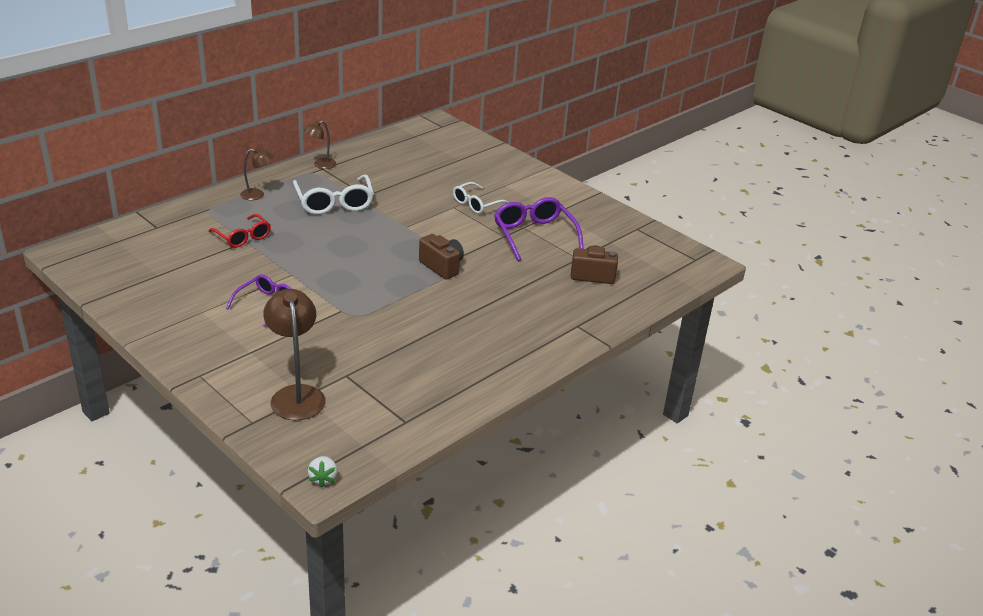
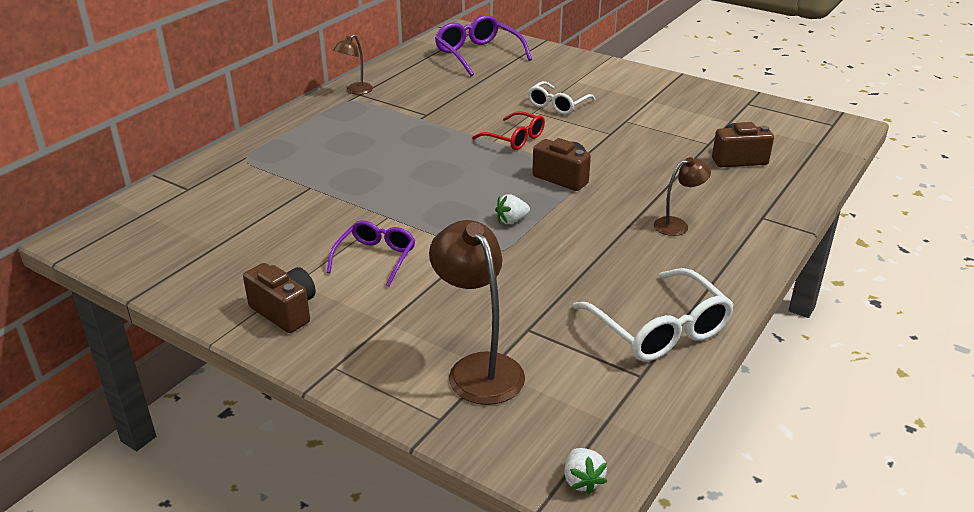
camera: 10 degrees left, 0 degrees up
red glasses [208,214,271,248] -> red glasses moved to [472,111,545,150]
brown lamp [240,148,273,200] -> brown lamp moved to [654,157,711,236]
white glasses [293,174,374,215] -> white glasses moved to [573,268,734,361]
purple glasses [494,197,584,261] -> purple glasses moved to [435,15,532,76]
none -> brown camera [243,263,316,333]
none -> white strawberry [495,194,530,224]

